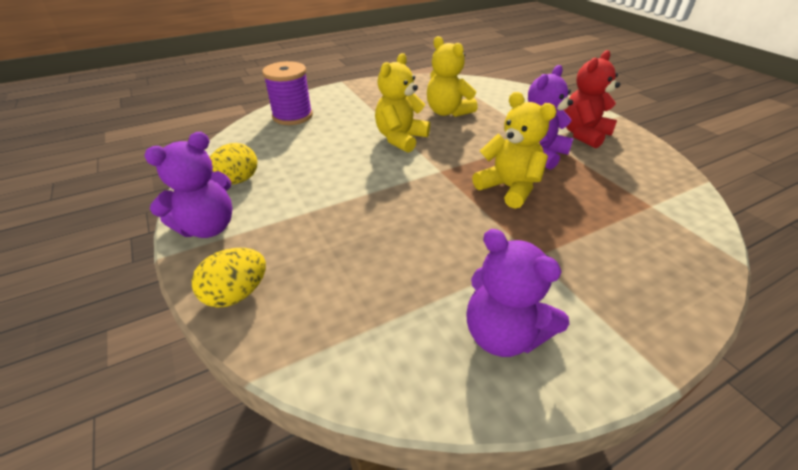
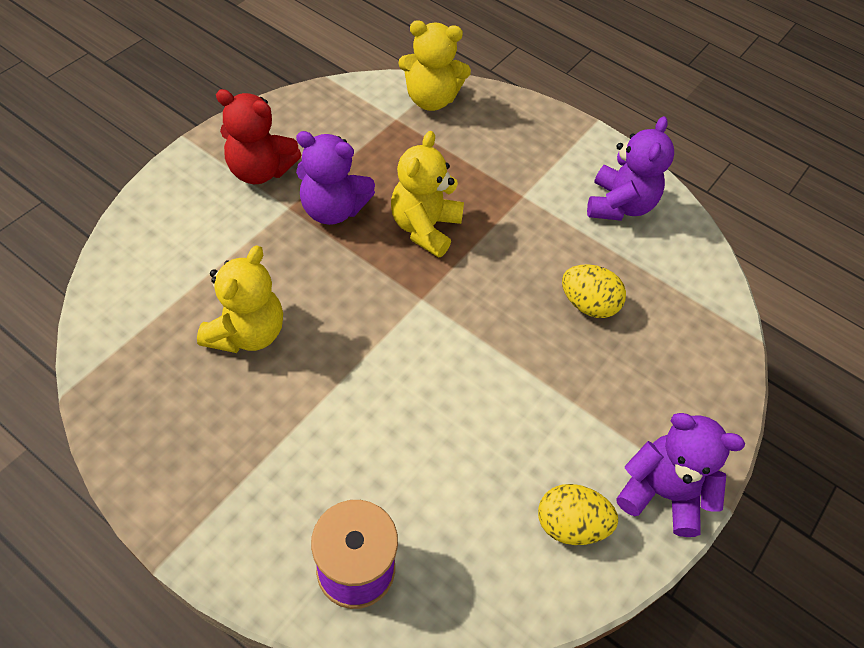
camera: 120 degrees left, 15 degrees up
yellow egg [192,248,266,308] -> yellow egg moved to [562,264,626,318]
yellow teddy bear [375,53,430,153] -> yellow teddy bear moved to [398,20,471,111]

